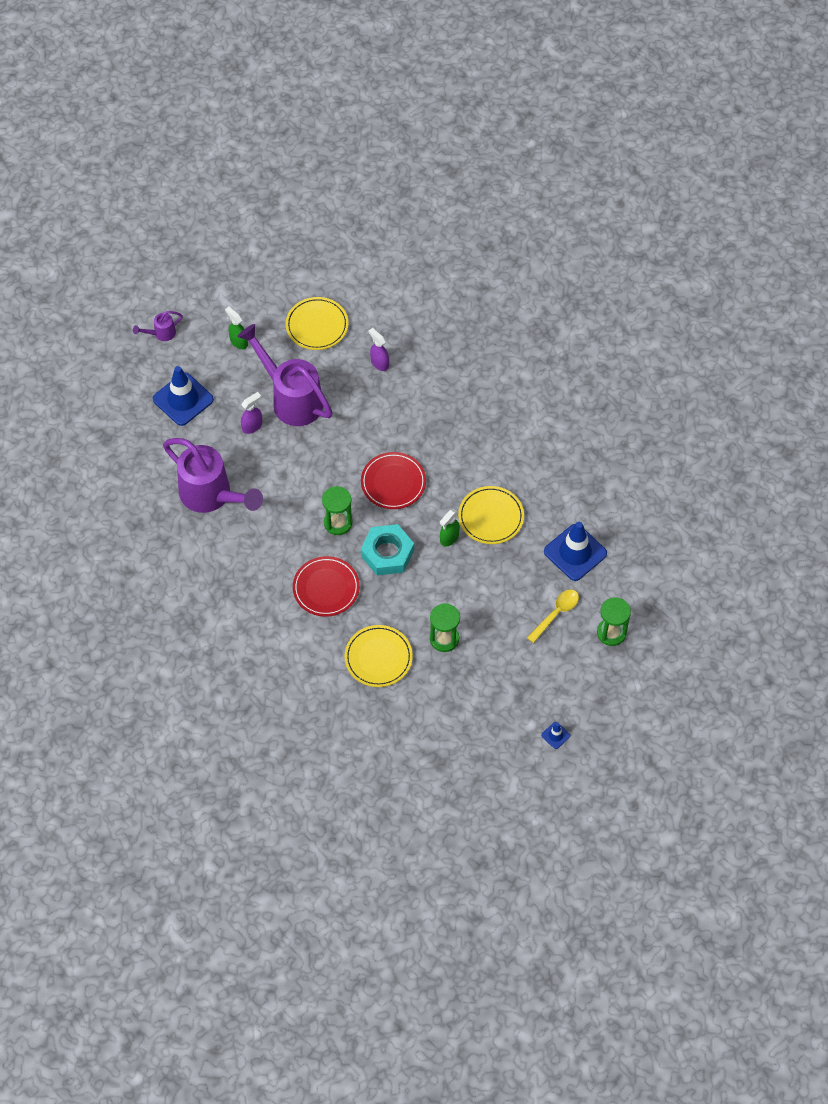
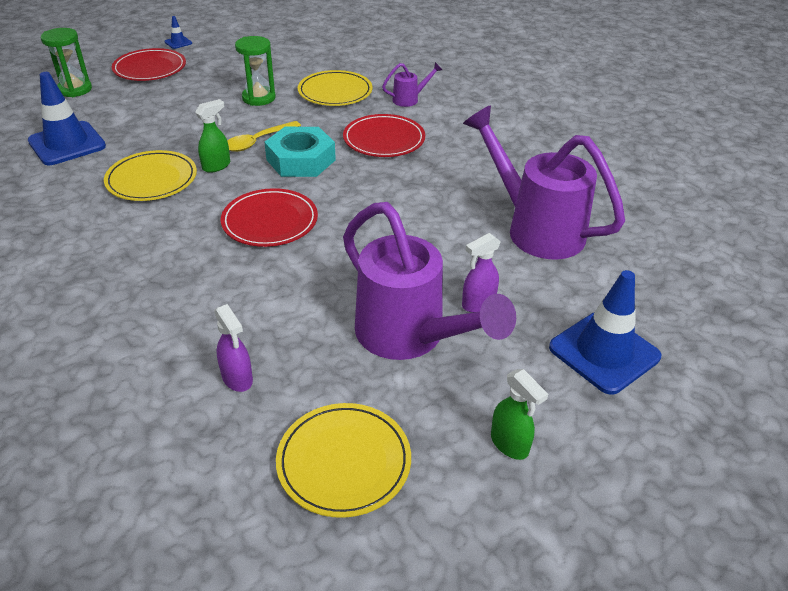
camera: 175 degrees left, 20 degrees down
purple watering can [133,311,183,341] -> purple watering can moved to [382,62,442,107]
green hourglass [322,486,353,535] -> none
yellow spoon [527,590,579,643] -> yellow spoon moved to [227,121,301,152]
none -> red plate [112,48,186,81]

